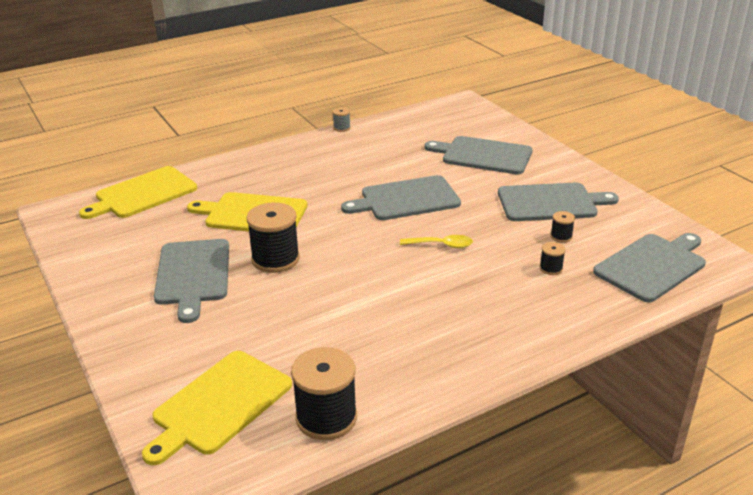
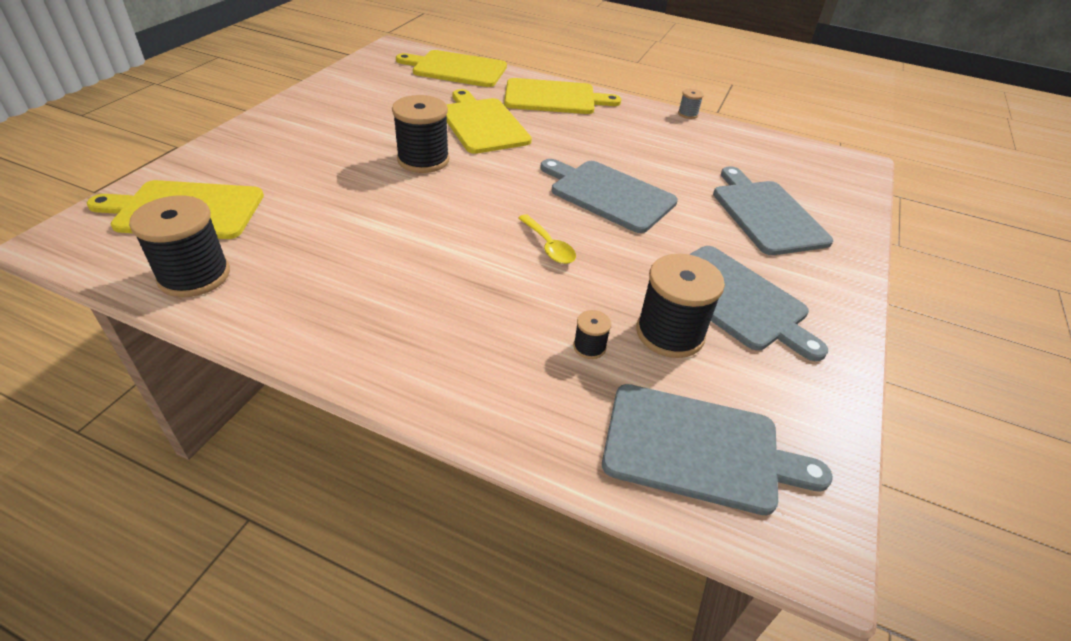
camera: 50 degrees right, 10 degrees up
grey cutting board [154,239,229,323] -> none
black spool [550,211,575,243] -> black spool [636,254,725,358], size x2.15
none -> yellow cutting board [504,78,621,114]

